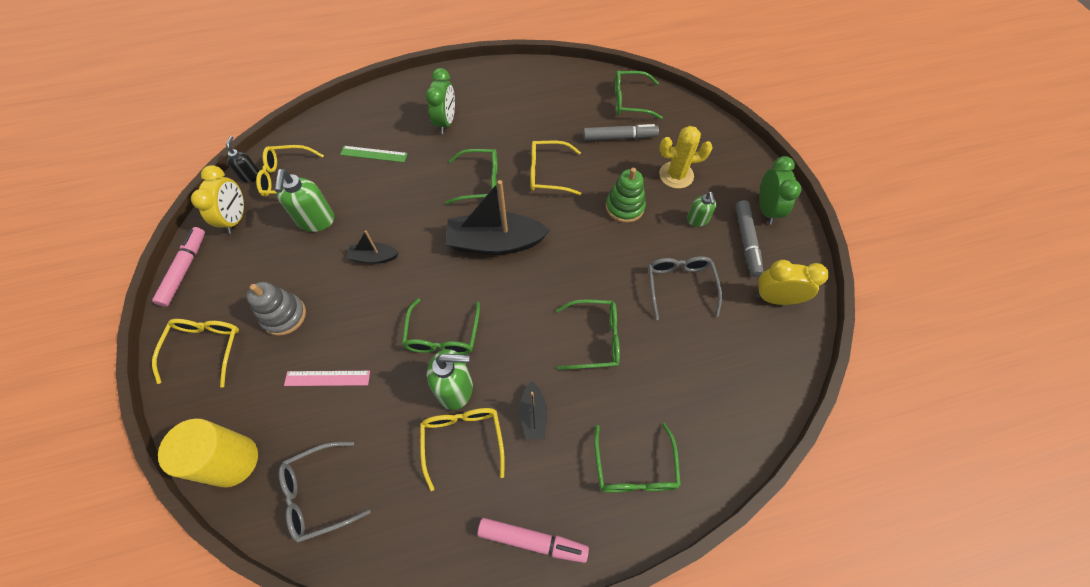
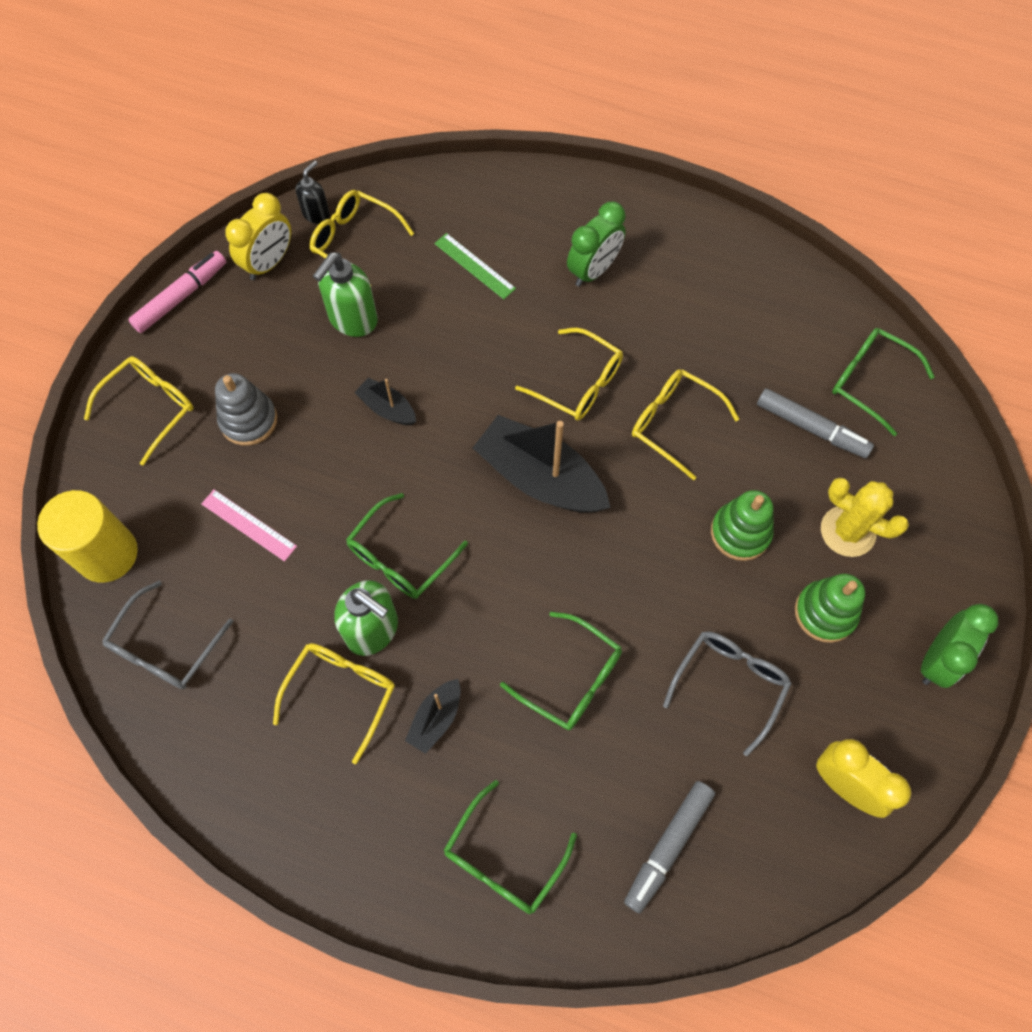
camera: 35 degrees right, 5 degrees up
grey glasses [279,442,371,543] -> grey glasses turned 75 degrees counterclockwise [102,581,234,689]
green glasses [445,149,497,205] -> yellow glasses [515,328,623,421]
pink marker [477,518,589,563] -> none
green soap dispenser [687,191,716,227] -> green stacking toy [795,574,865,643]
grey marker [735,200,763,277] -> grey marker moved to [624,781,715,914]

